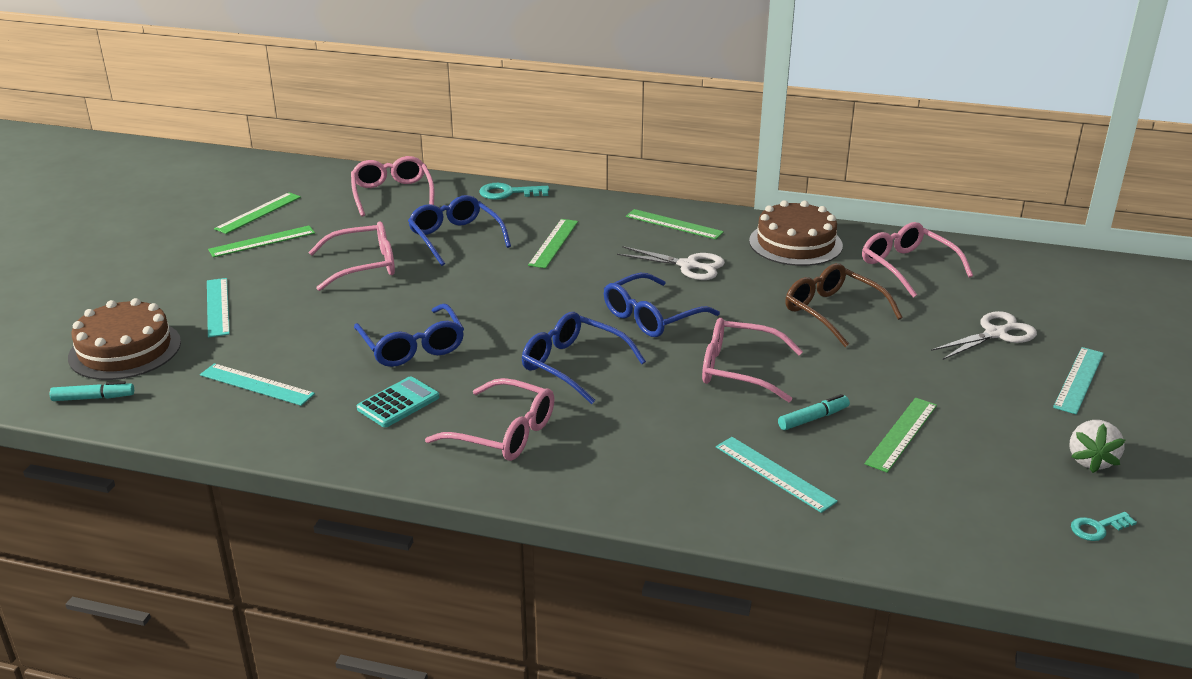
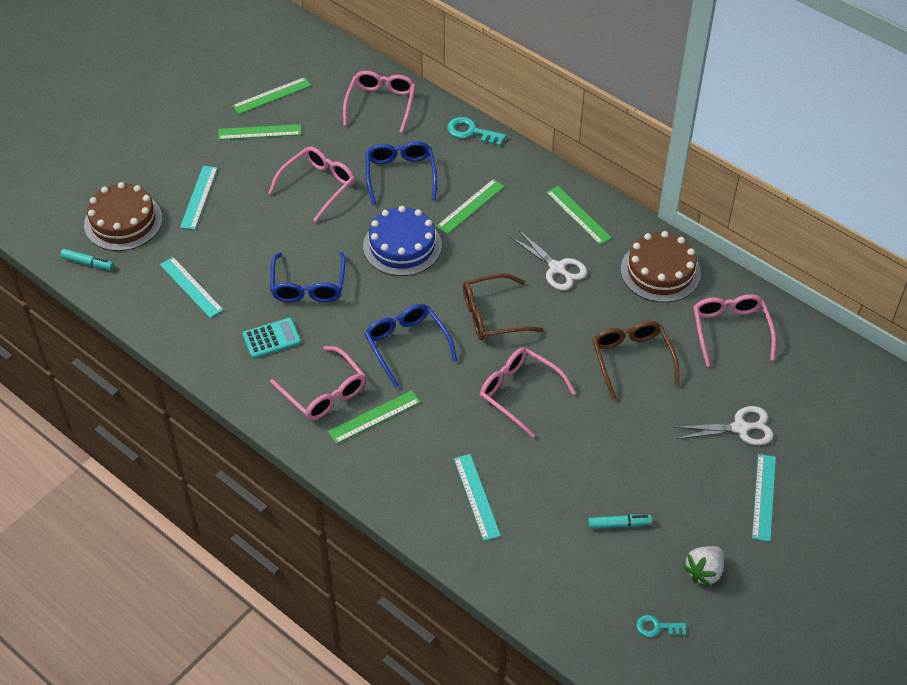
camera: 25 degrees right, 20 degrees up
pink glasses [308,221,395,291] -> pink glasses turned 60 degrees counterclockwise [268,147,355,222]
blue glasses [604,273,720,337] -> brown glasses [463,273,544,340]
turquoise marker [778,394,850,430] -> turquoise marker moved to [588,514,652,529]
green ruler [865,398,937,473] -> green ruler moved to [328,390,420,444]
turquoise ruler [1053,347,1104,414] -> turquoise ruler turned 45 degrees counterclockwise [752,454,776,542]
none -> blue cake [363,206,442,276]

